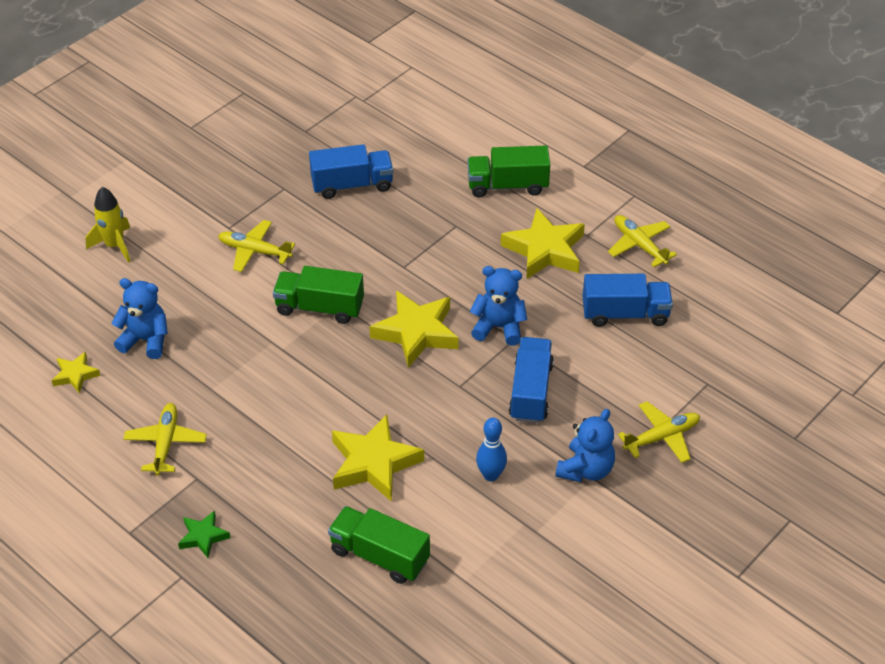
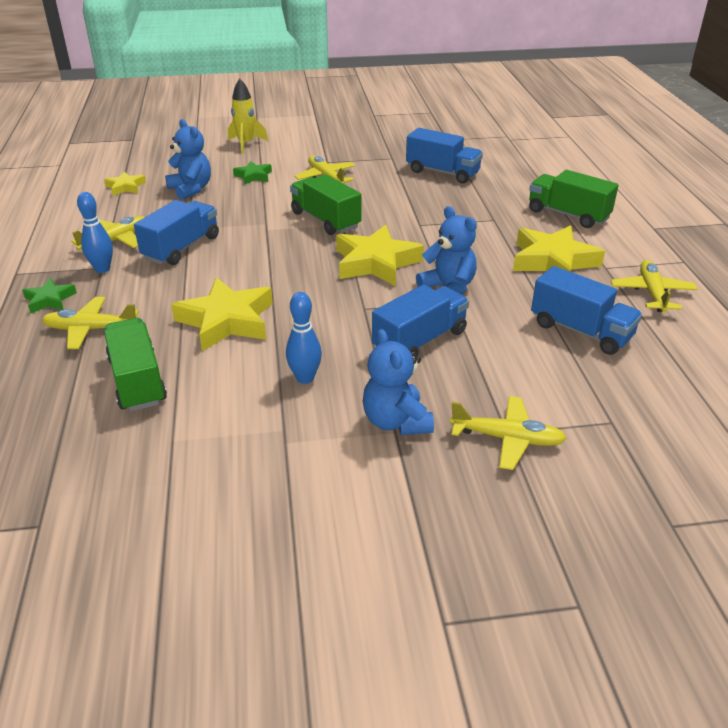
camera: 40 degrees right, 10 degrees down
blue teddy bear [555,409,615,482] -> blue teddy bear turned 90 degrees clockwise [363,329,434,435]
none -> yellow plane [42,297,139,349]
none -> blue bowling pin [77,192,113,273]
none -> blue truck [134,200,219,265]
none -> green star [233,161,272,185]

